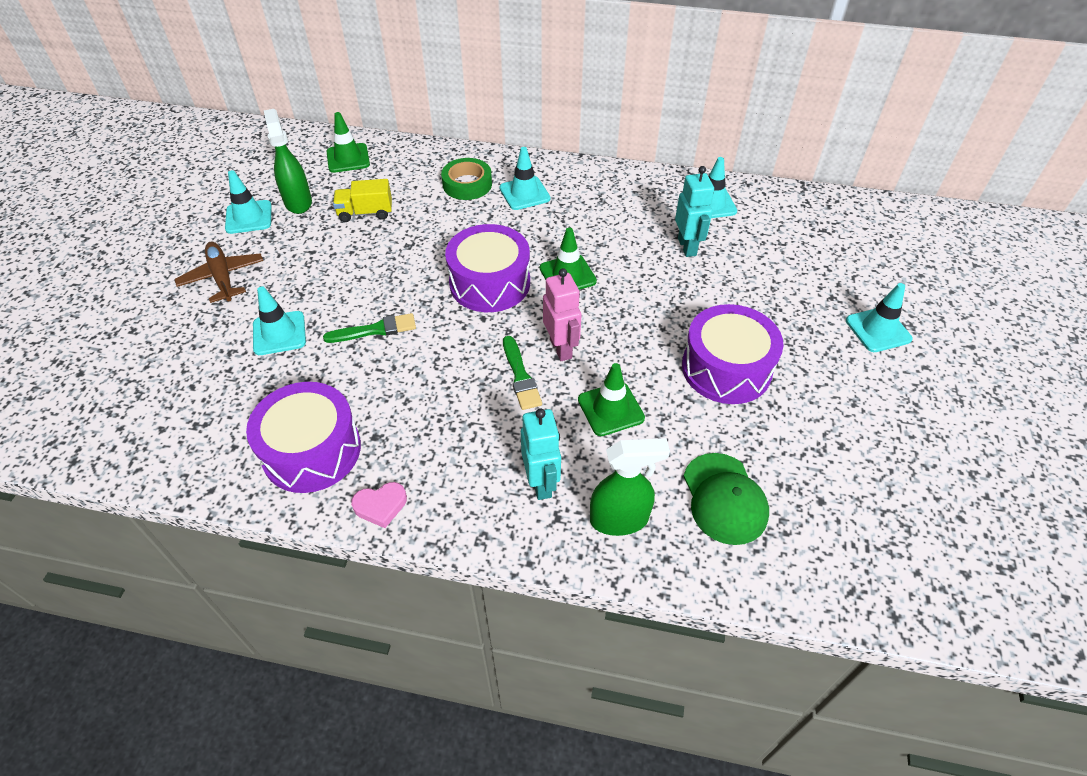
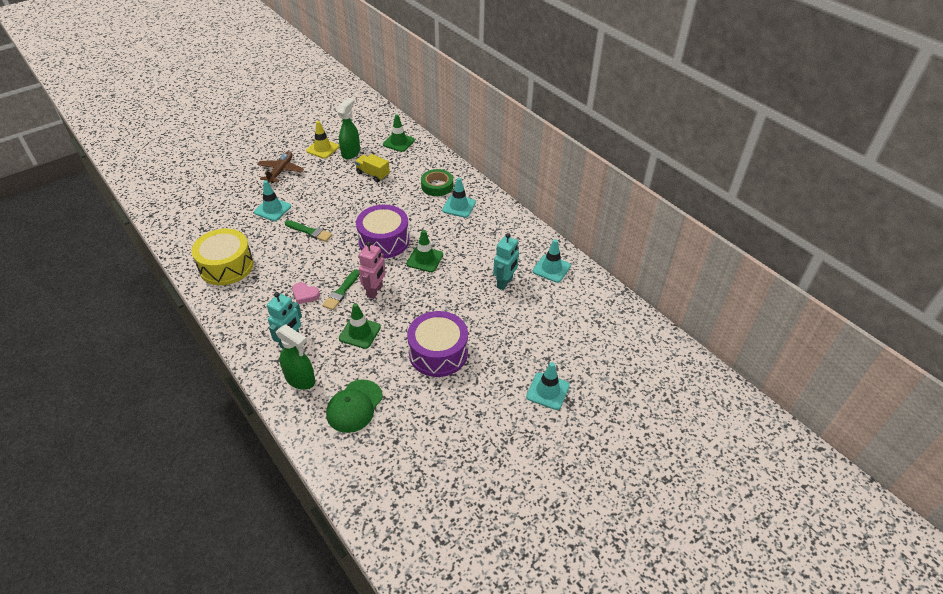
camera: 40 degrees right, 5 degrees down
turquoise traffic cone [225,170,271,234] -> yellow traffic cone [306,121,339,159]
purple drum [246,382,361,493] -> yellow drum [191,229,254,285]
pink heart [351,482,407,528] -> pink heart moved to [292,282,320,304]

